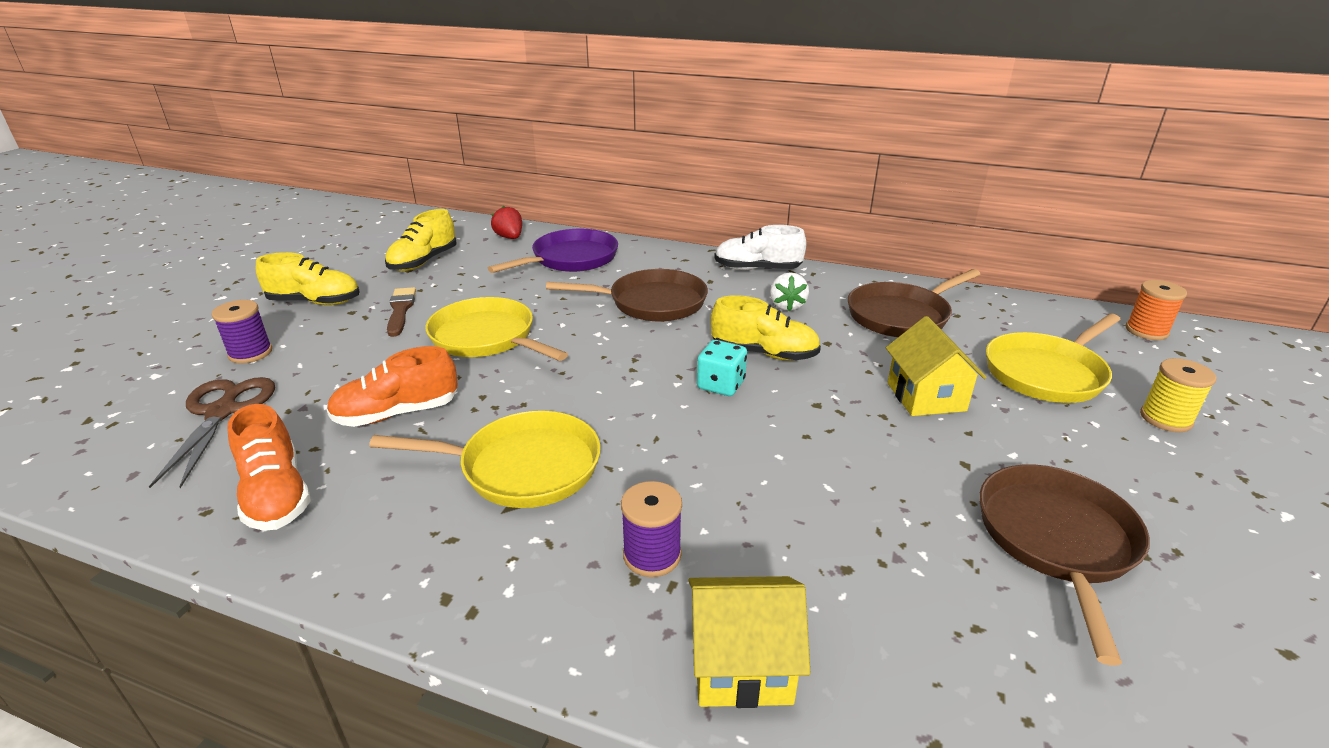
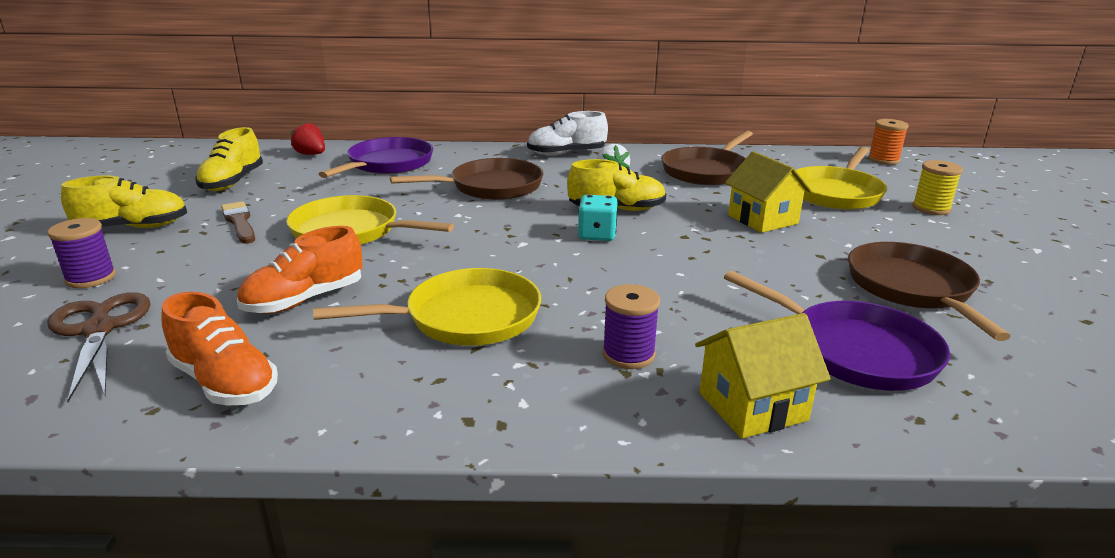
camera: 20 degrees left, 5 degrees down
none -> purple pan [724,271,950,391]

